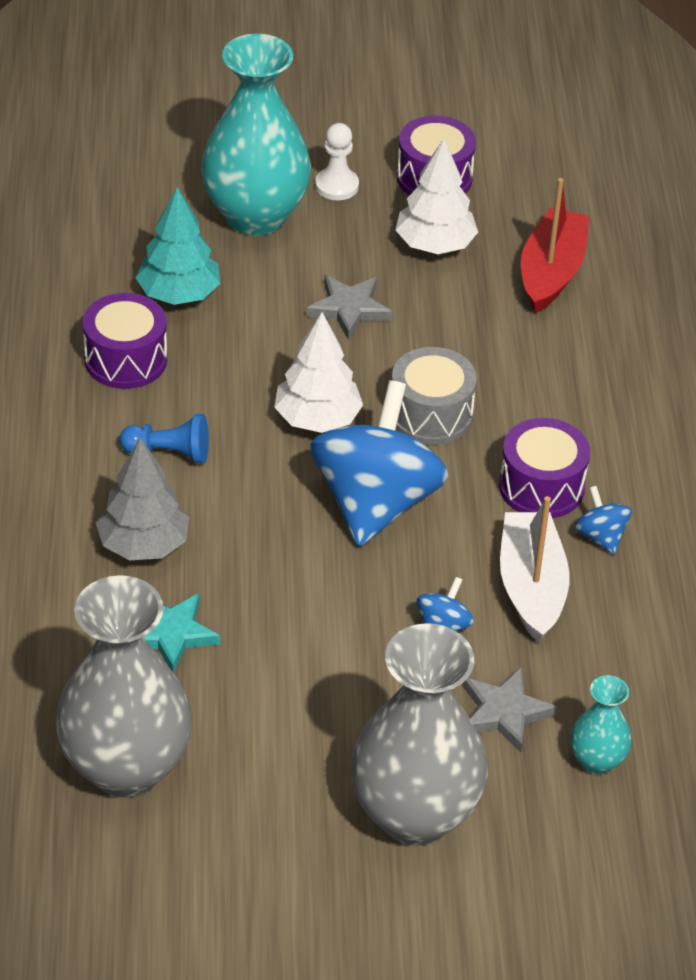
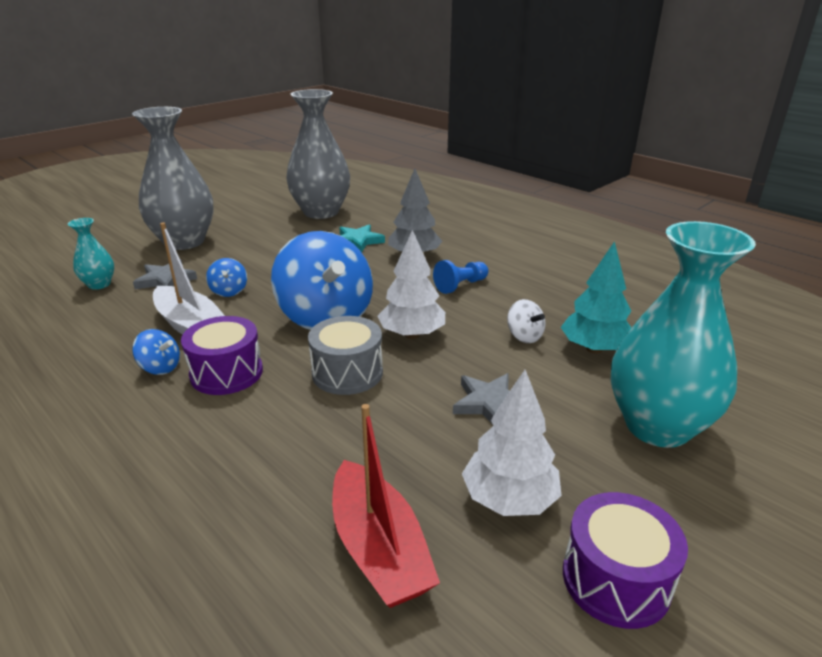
camera: 140 degrees right, 15 degrees down
purple drum [83,293,167,389] -> none
white pawn [315,123,359,200] -> none
none -> white spinning top [507,299,546,343]

